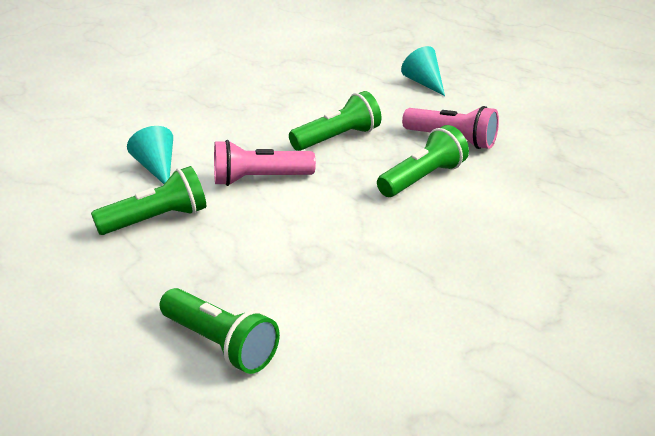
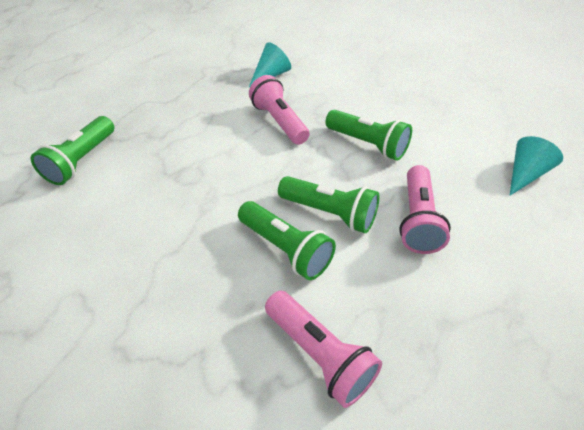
camera: 70 degrees right, 15 degrees up
green flashlight [91,166,206,235] -> green flashlight moved to [238,201,336,280]
none -> pink flashlight [265,291,382,408]

